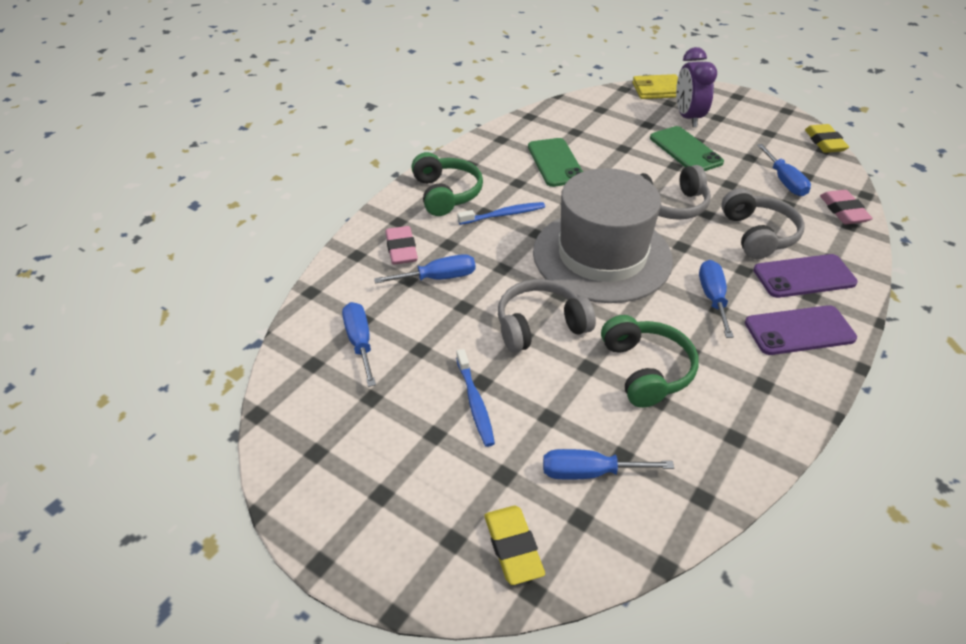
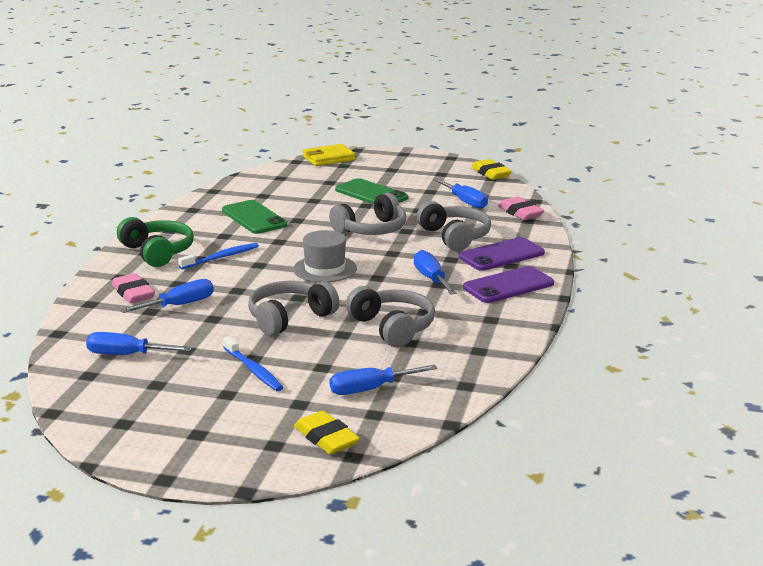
camera: 20 degrees left, 20 degrees down
blue screwdriver [342,302,376,387] -> blue screwdriver turned 45 degrees counterclockwise [86,332,192,355]
grey hat [533,168,673,303] -> grey hat [293,230,357,282], size x0.49
green headphones [601,315,699,408] -> grey headphones [346,286,435,347]
purple clock [676,47,717,127] -> none

